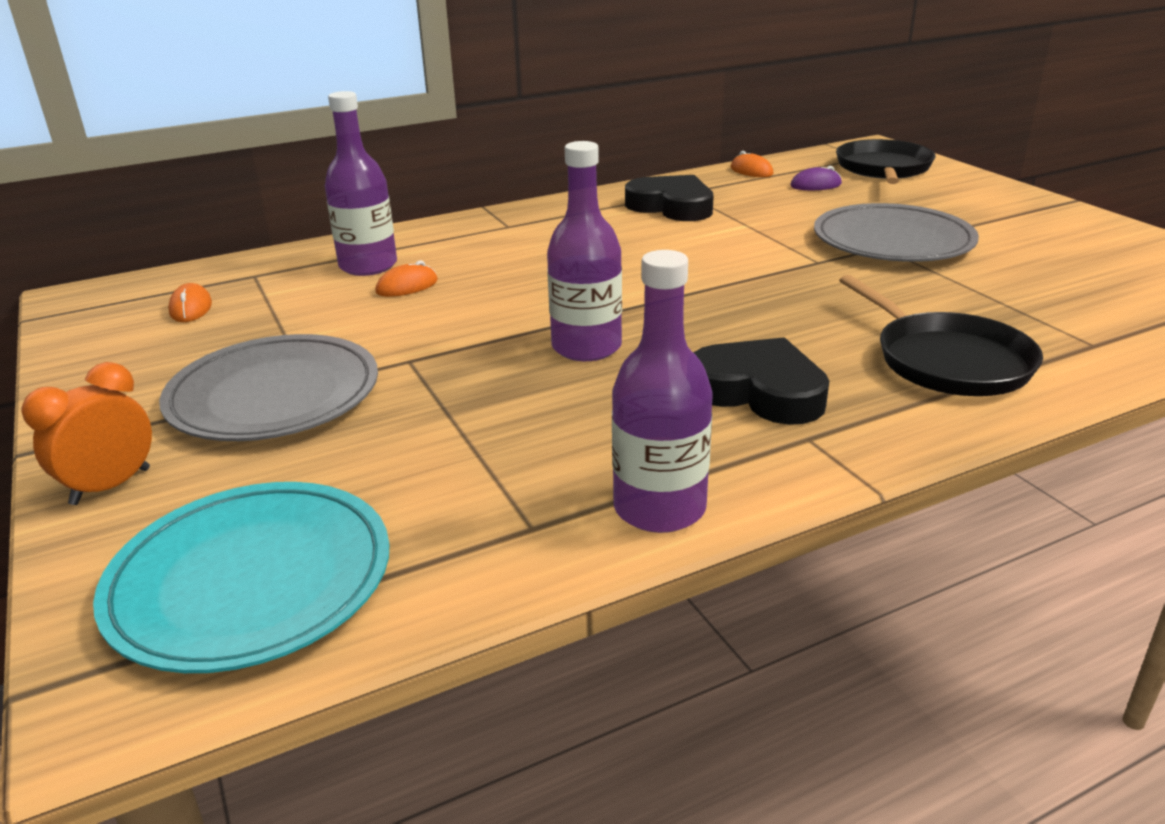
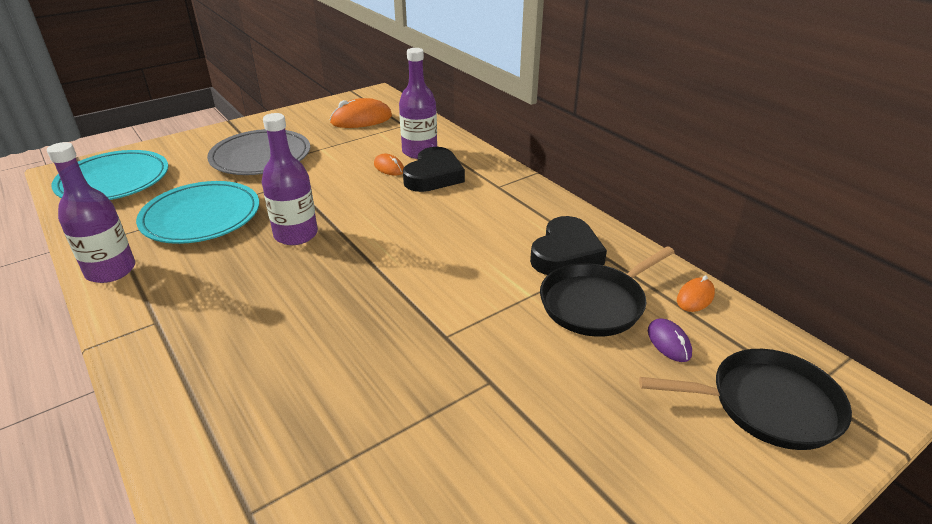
camera: 80 degrees right, 5 degrees up
orange clock [22,362,152,505] -> none
orange mouse [168,283,212,322] -> orange mouse [330,98,392,128], size x1.80
black heart [694,337,829,425] -> black heart moved to [403,147,465,192]
grey plate [814,203,979,262] -> none
black pan [839,275,1043,396] -> black pan moved to [540,246,674,337]
none -> turquoise plate [136,181,259,244]

